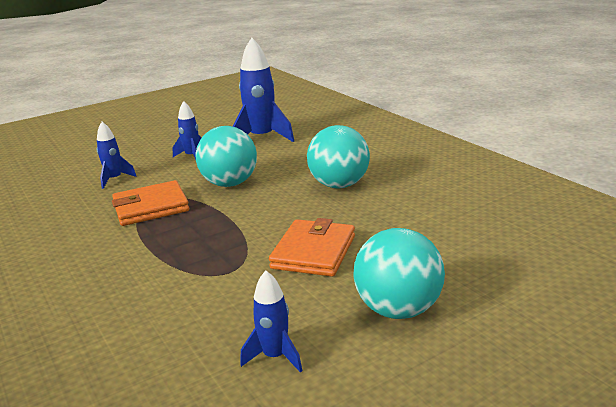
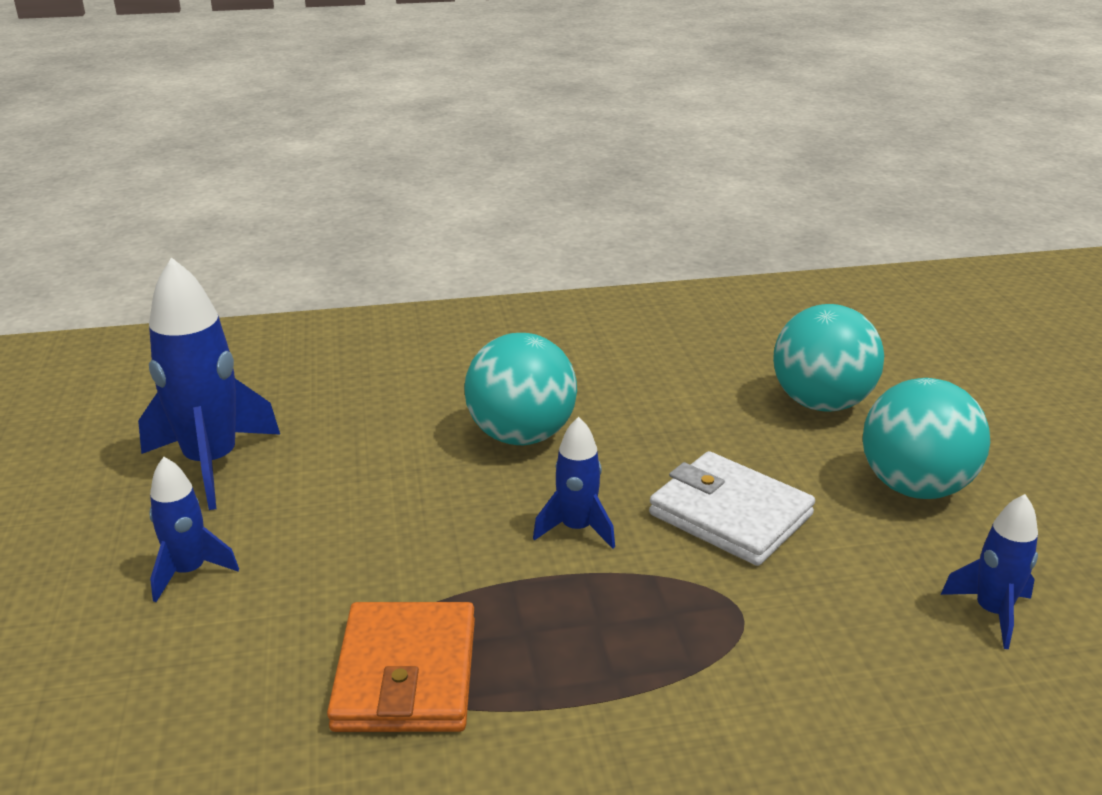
camera: 70 degrees left, 5 degrees up
blue rocket [97,122,137,189] -> blue rocket moved to [533,417,615,549]
turquoise ball [196,126,257,187] -> turquoise ball moved to [773,304,884,412]
orange wallet [269,218,355,277] -> white wallet [649,451,815,566]

